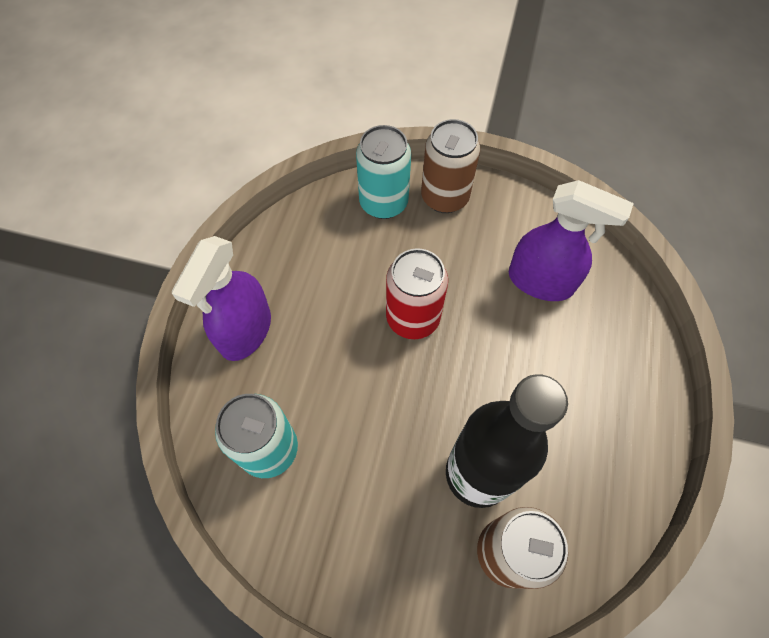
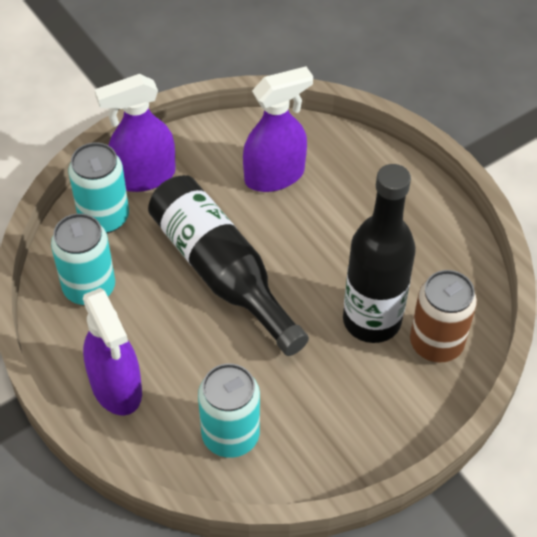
camera: 50 degrees left, 10 degrees down
red can [386,248,448,339] -> black bottle [148,175,309,356]
brown can [421,119,480,213] -> purple spray bottle [95,74,176,192]
none -> turquoise can [51,213,115,305]

